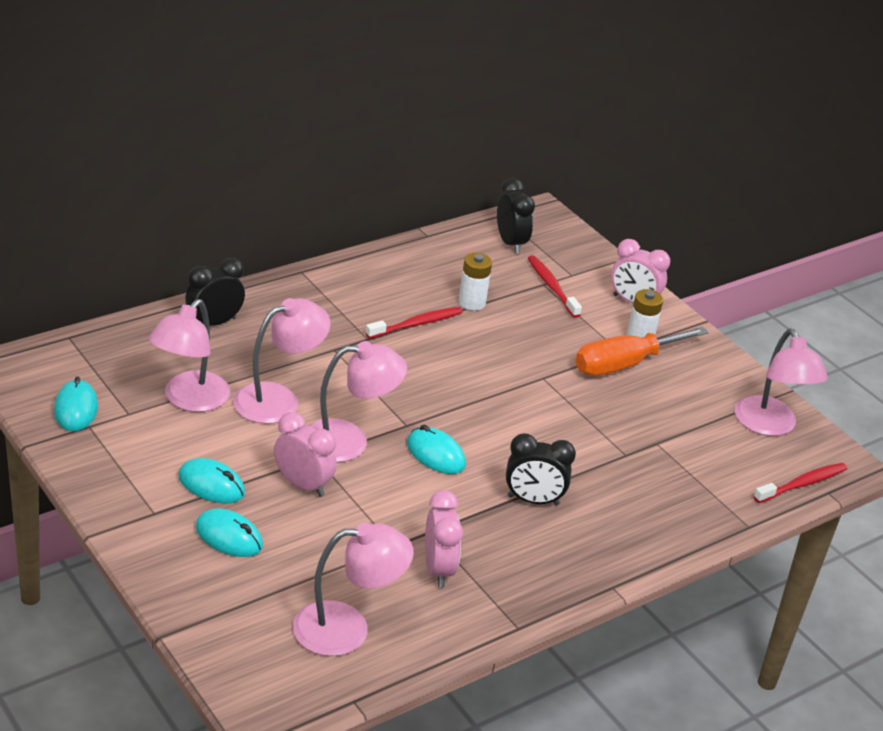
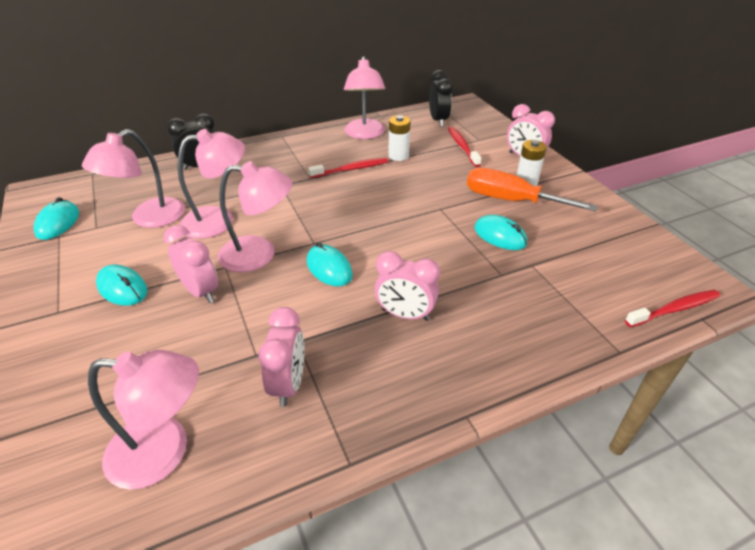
camera: 15 degrees right, 5 degrees up
turquoise mouse [195,508,263,557] -> turquoise mouse moved to [474,215,527,250]
black clock [506,433,576,506] -> pink clock [375,251,440,321]
orange screwdriver [575,326,709,376] -> orange screwdriver turned 45 degrees clockwise [467,167,598,211]
pink lamp [735,328,828,436] -> pink lamp moved to [344,56,385,139]

